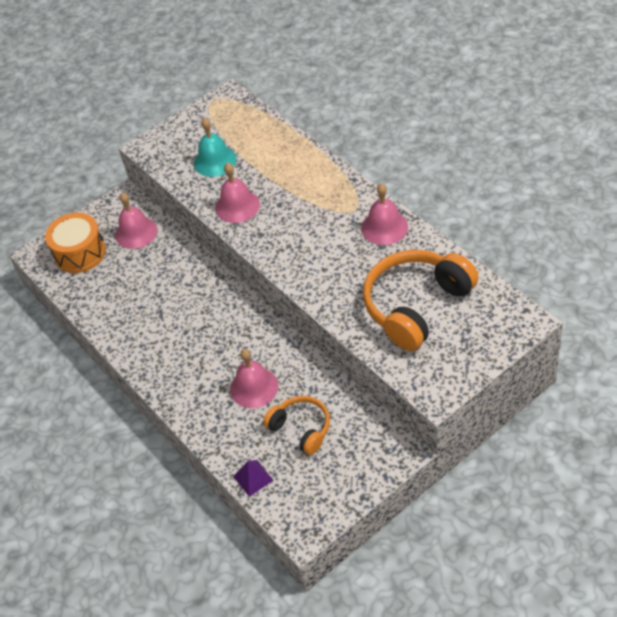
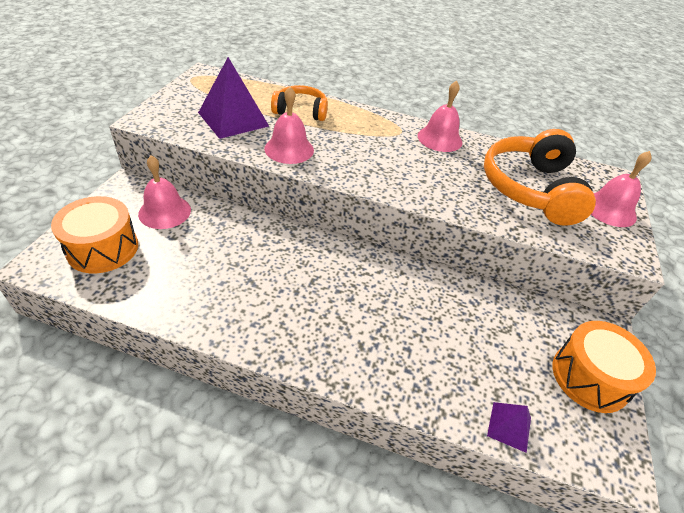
camera: 45 degrees left, 5 degrees down
turquoise bell [194,117,237,177] -> purple pyramid [198,57,269,139]
pink bell [230,349,278,408] -> pink bell moved to [591,151,652,227]
orange headphones [263,396,330,455] -> orange headphones moved to [271,85,328,121]
none -> orange drum [553,321,656,413]

